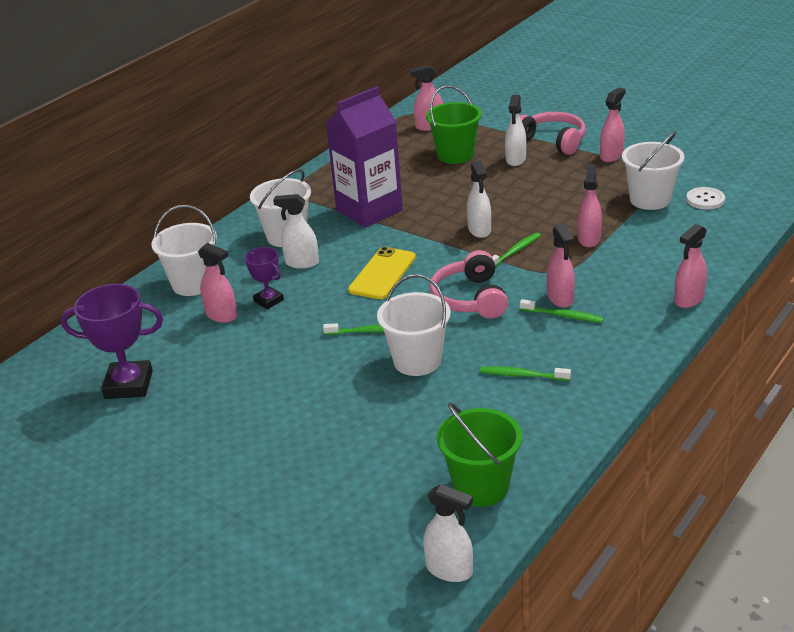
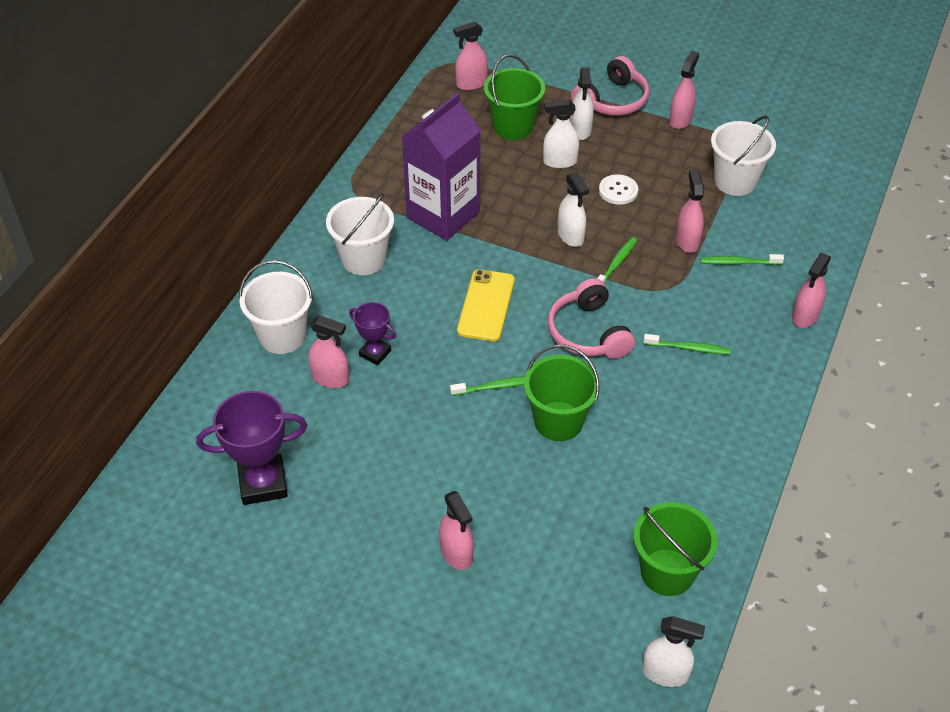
camera: 15 degrees left, 15 degrees up
white spray bottle [273,194,319,269] -> white spray bottle moved to [543,100,579,169]
white bucket [377,274,451,376] -> green bucket [524,344,600,441]
green toothbrush [480,366,571,381] -> green toothbrush moved to [701,254,784,265]
pink headphones [520,112,586,155] -> pink headphones turned 105 degrees clockwise [571,56,649,116]
pink spray bottle [547,224,575,308] -> pink spray bottle moved to [439,491,474,570]
white button [686,187,725,210] -> white button moved to [599,174,638,205]

